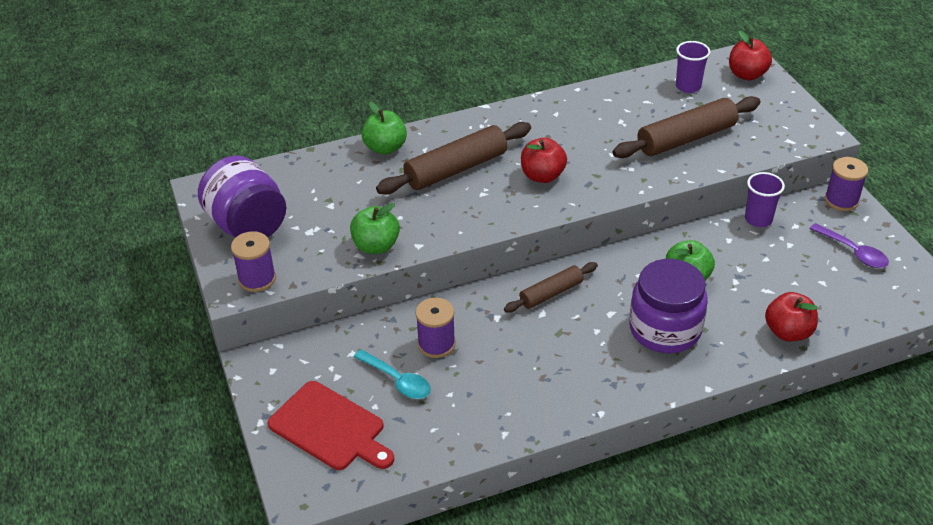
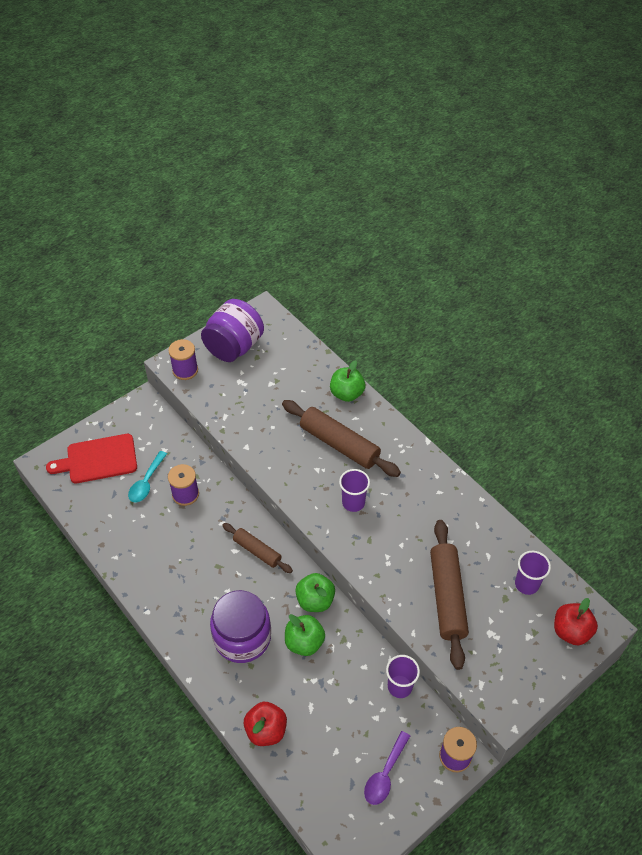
camera: 70 degrees right, 10 degrees up
red cutting board [268,381,394,470] -> red cutting board turned 60 degrees clockwise [46,434,137,483]
green apple [350,203,400,254] -> green apple moved to [295,573,335,612]
red apple [521,138,567,183] -> purple cup [339,469,370,512]
brown rolling pin [612,96,761,158] -> brown rolling pin turned 45 degrees clockwise [430,520,469,670]

